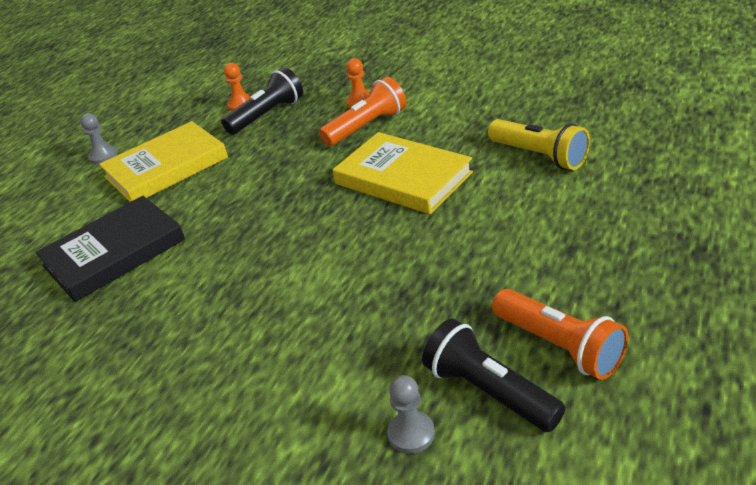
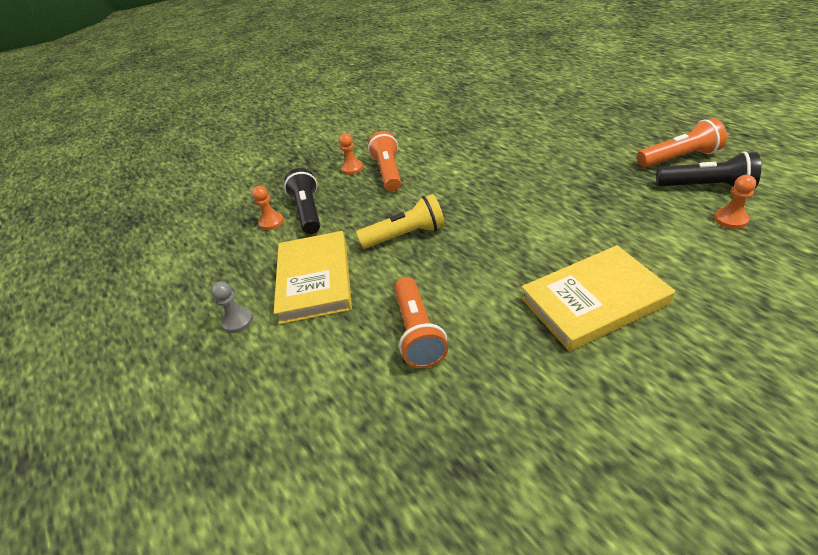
camera: 60 degrees left, 5 degrees up
black book [35,196,185,302] -> orange flashlight [394,277,448,368]
yellow book [333,132,473,214] -> yellow book moved to [521,245,675,352]
grey pawn [387,375,435,454] -> orange pawn [714,175,756,229]
black flashlight [422,318,565,432] -> black flashlight turned 150 degrees counterclockwise [656,151,761,189]
yellow flashlight [488,119,590,170] -> yellow flashlight moved to [356,194,445,249]

